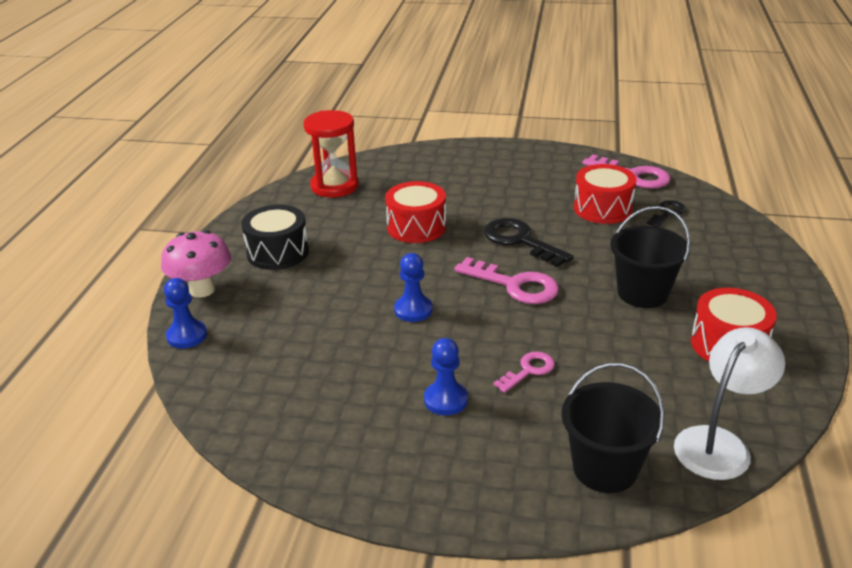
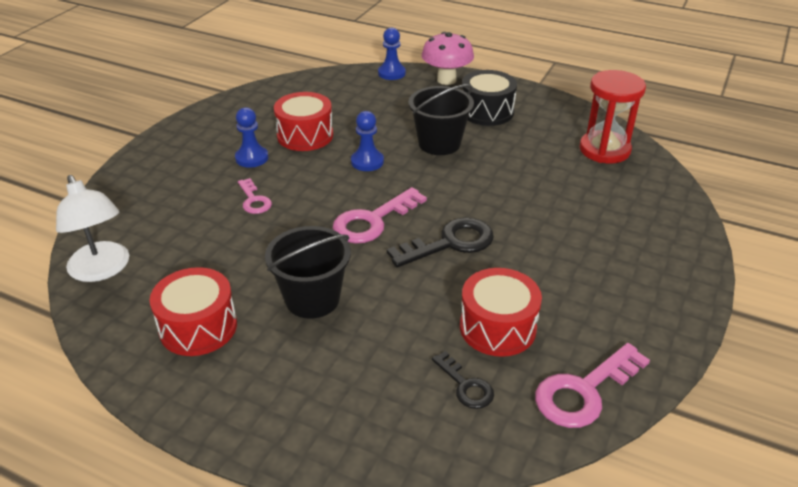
camera: 105 degrees right, 5 degrees up
red drum [385,181,446,243] -> red drum moved to [274,92,333,151]
black bucket [561,363,665,493] -> black bucket moved to [409,84,474,155]

